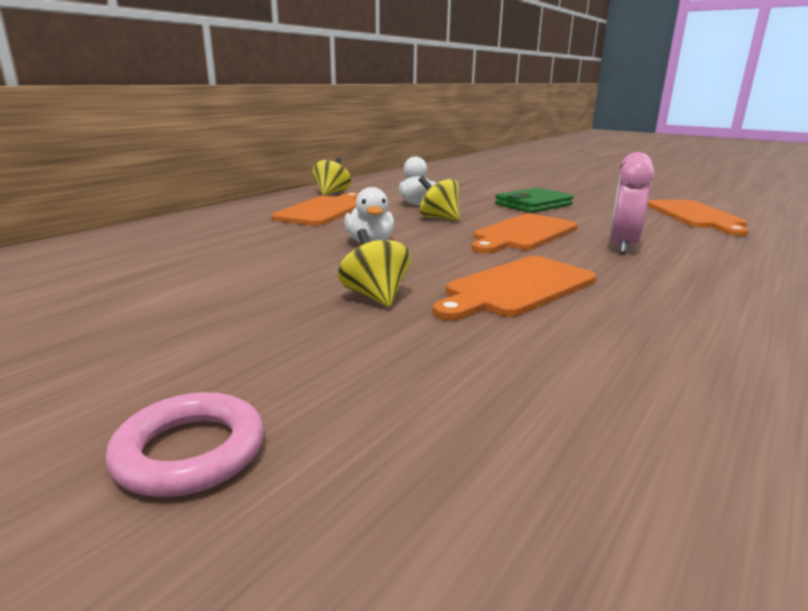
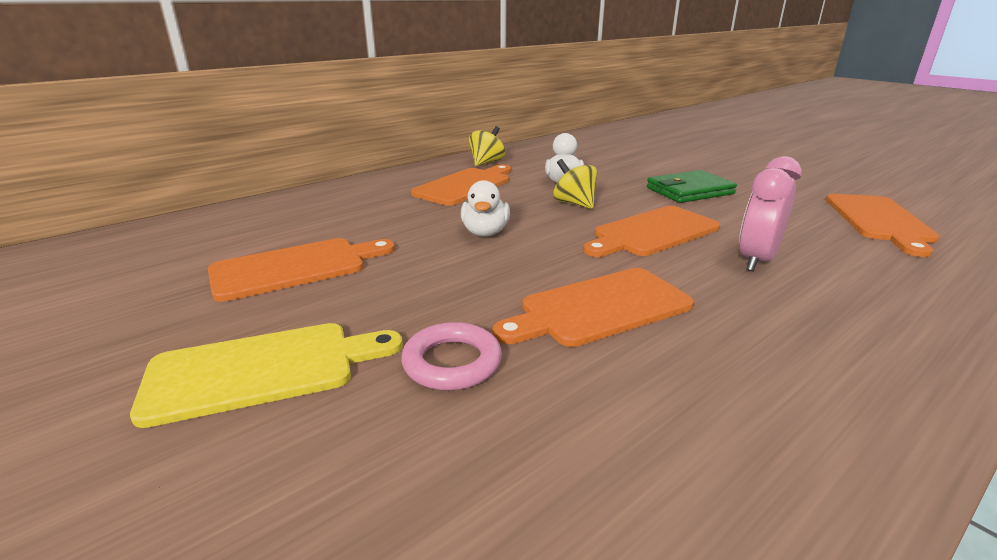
camera: 15 degrees right, 5 degrees up
pink ring [105,392,264,497] -> pink ring moved to [401,322,502,390]
yellow spinning top [338,229,410,307] -> none
none -> yellow cutting board [130,323,403,428]
none -> orange cutting board [208,238,395,302]

